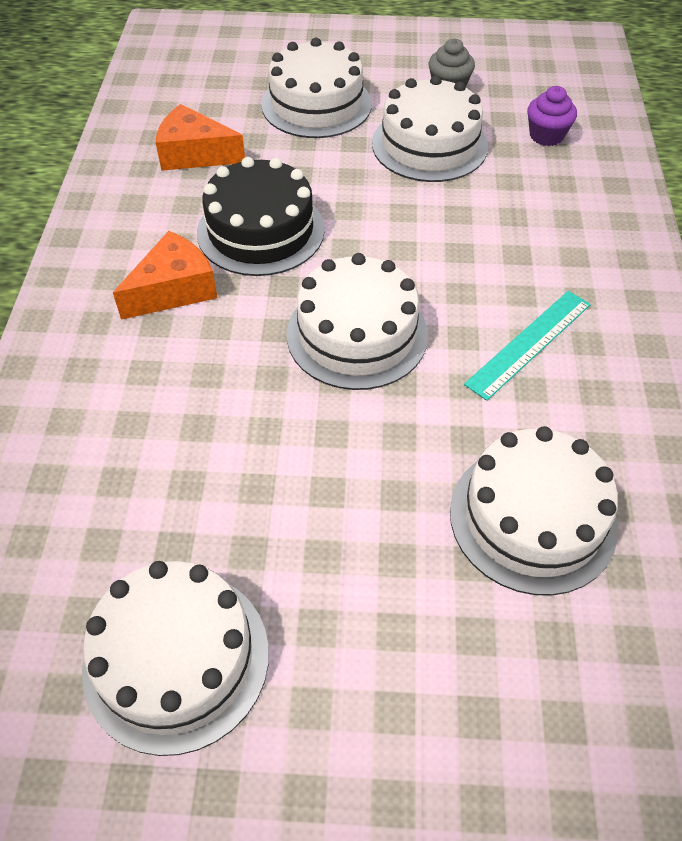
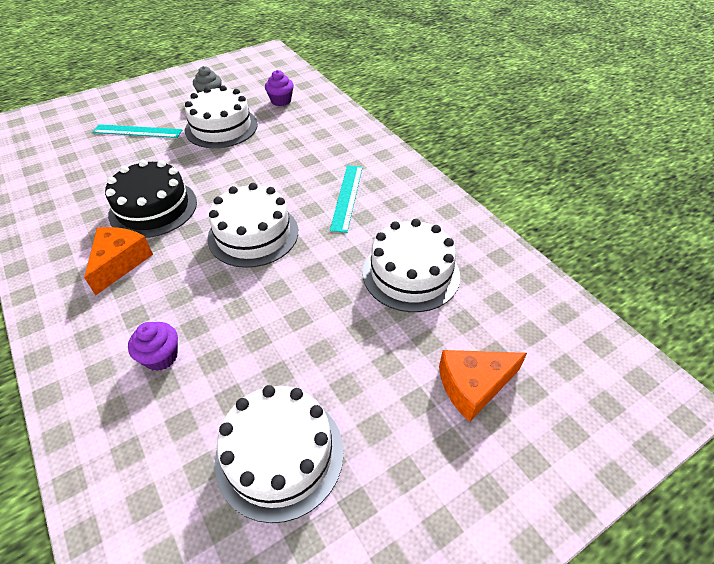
camera: 35 degrees left, 5 degrees down
orange cheese [156,104,245,171] -> orange cheese moved to [439,350,527,422]
white cake [261,38,372,138] -> turquoise ruler [93,124,182,138]
none -> purple cupcake [128,322,178,371]

